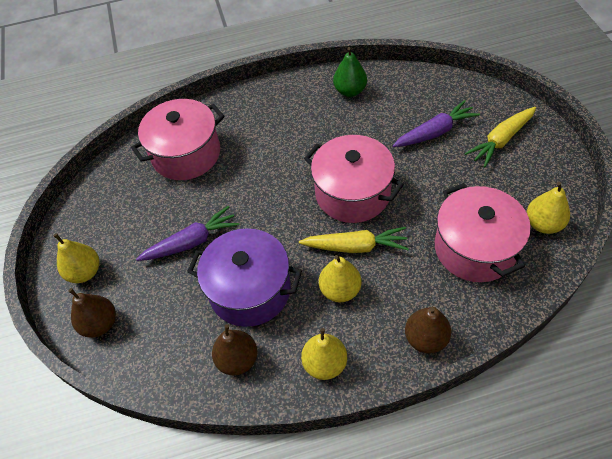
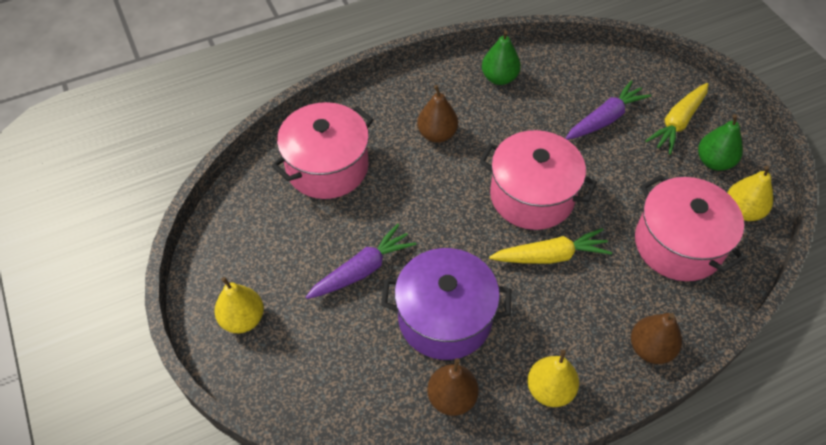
camera: 15 degrees left, 0 degrees up
brown pear [68,288,116,338] -> brown pear moved to [417,85,458,143]
yellow pear [319,255,361,302] -> none
none -> green pear [698,114,743,171]

